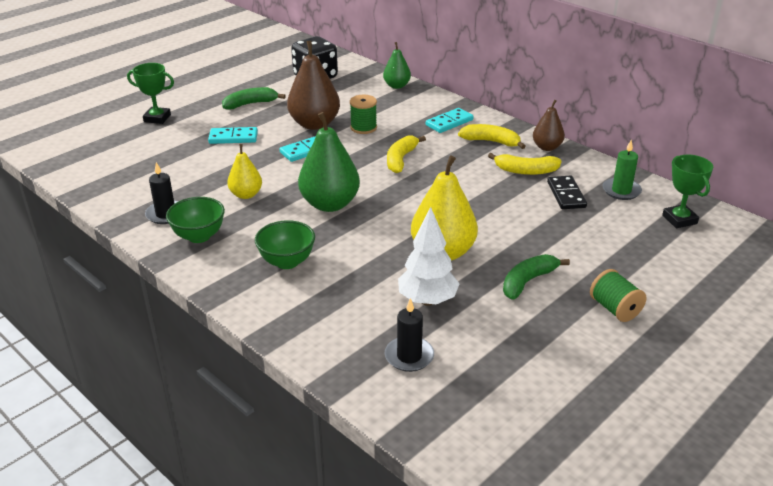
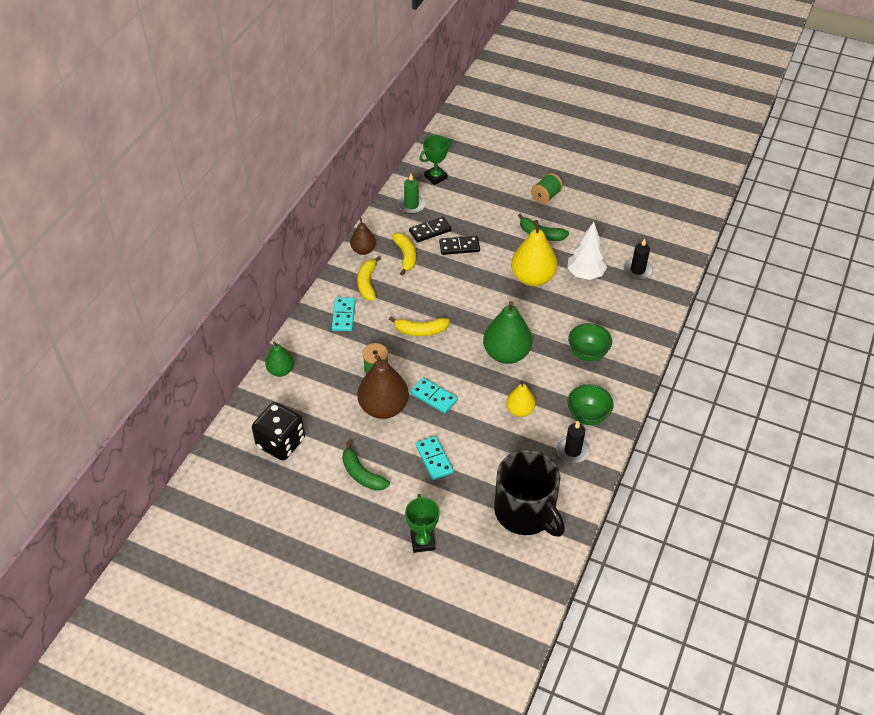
camera: 110 degrees left, 15 degrees up
turquoise domino [426,108,474,133] -> turquoise domino turned 60 degrees clockwise [332,297,356,331]
none -> black domino [439,236,480,255]
none -> black mug [494,450,565,537]

